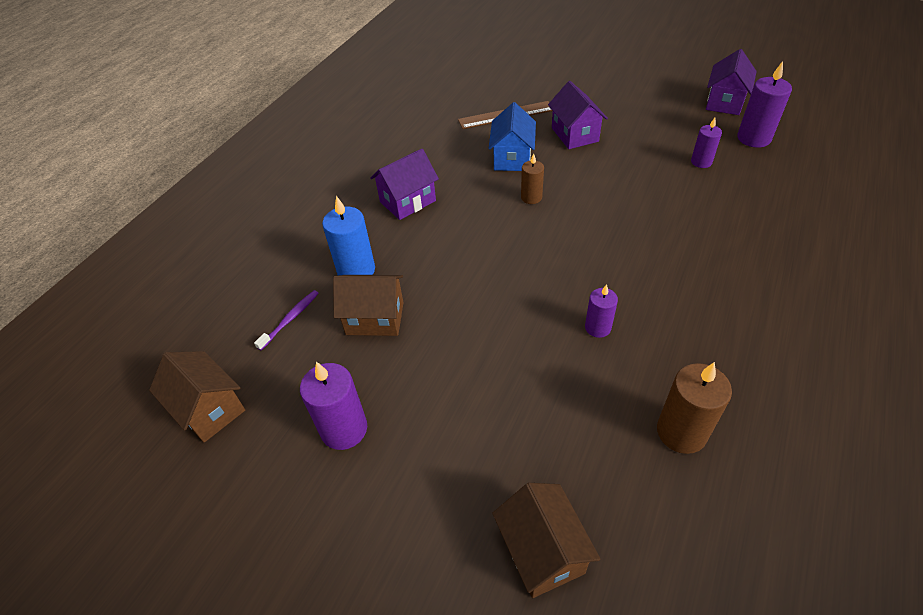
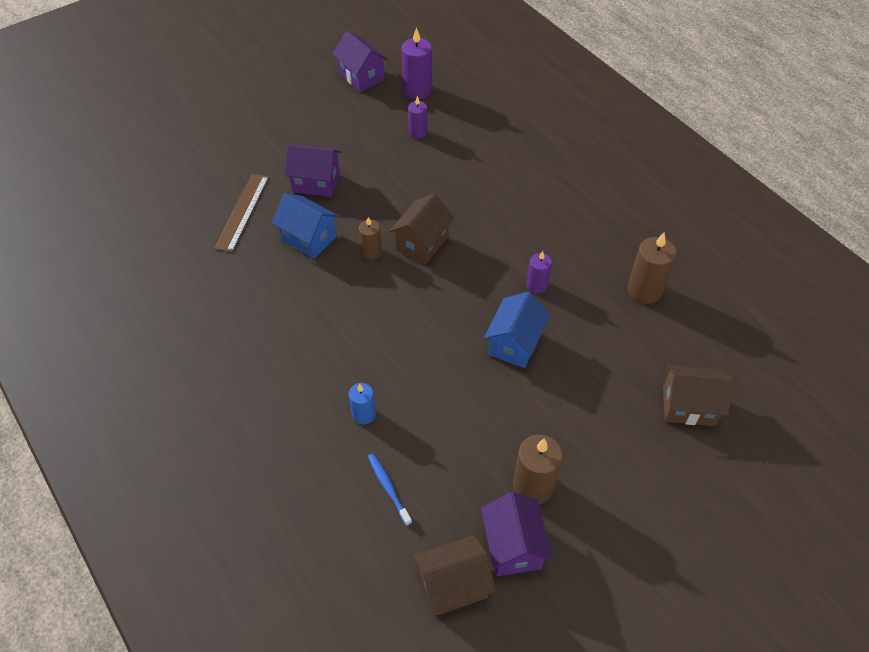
camera: 65 degrees left, 5 degrees up
purple toothbrush [254,290,319,350] -> blue toothbrush [368,453,412,526]
purple candle [300,362,367,450] -> brown candle [513,435,563,504]
blue candle [322,196,375,275] -> blue candle [349,383,376,424], size x0.61
brown house [333,275,403,336] -> brown house moved to [389,194,454,265]
purple house [370,149,439,220] -> purple house moved to [481,492,552,576]
none -> blue house [484,292,550,368]

